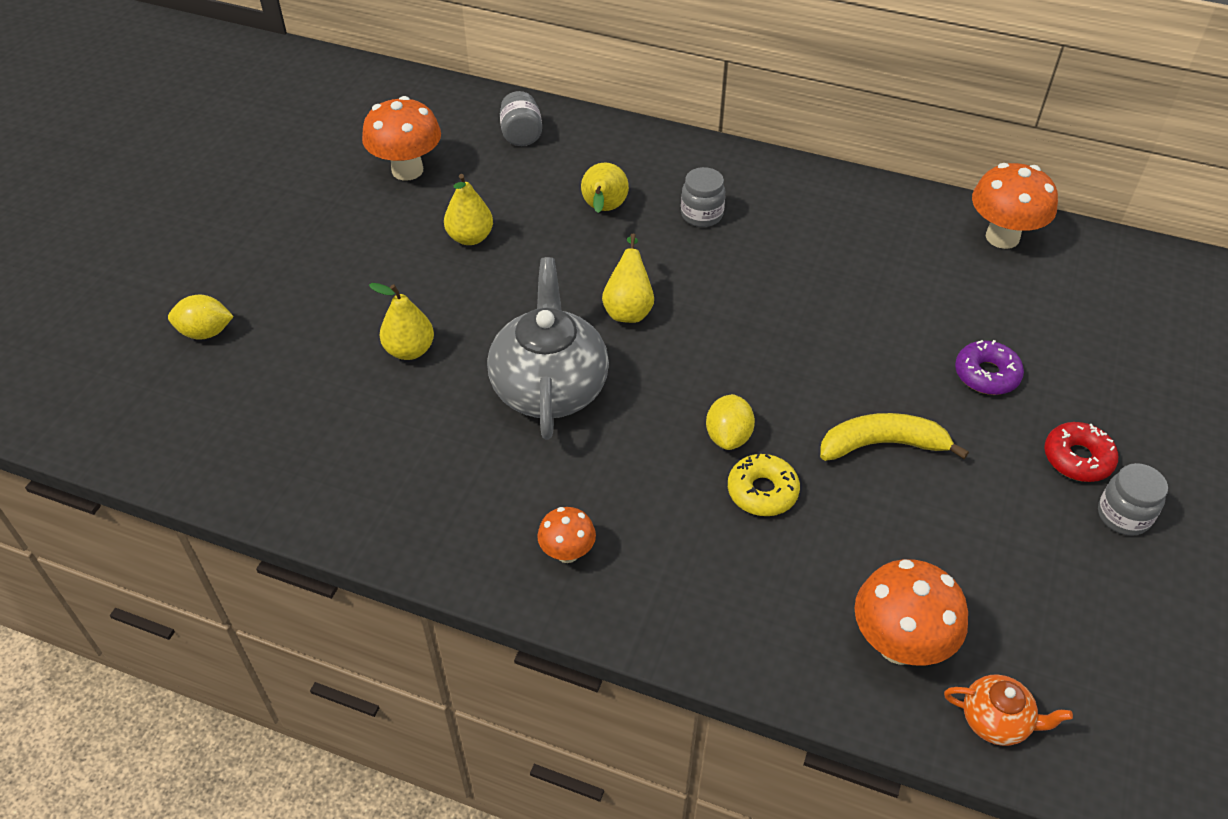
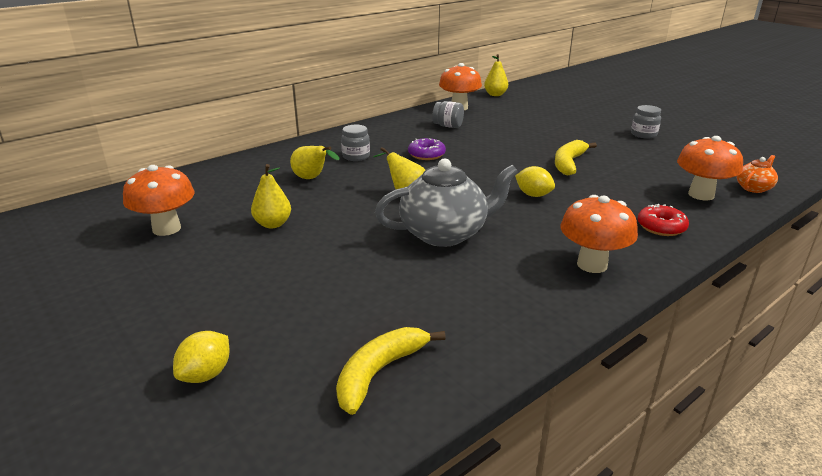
camera: 60 degrees left, 20 degrees down
yellow pear [369,283,434,360] -> yellow pear moved to [484,54,508,96]
grey teapot [487,257,609,439] -> grey teapot turned 135 degrees clockwise [375,159,518,247]
grey jar [500,91,542,146] -> grey jar moved to [432,101,464,128]
orange mushroom [537,507,596,563] -> orange mushroom [560,195,638,273], size x1.77
yellow donut [728,454,800,516] -> none
purple donut [955,340,1024,395] -> purple donut moved to [408,138,446,160]
red donut [1044,422,1118,482] -> red donut moved to [638,204,689,236]
none -> yellow banana [336,327,446,415]

